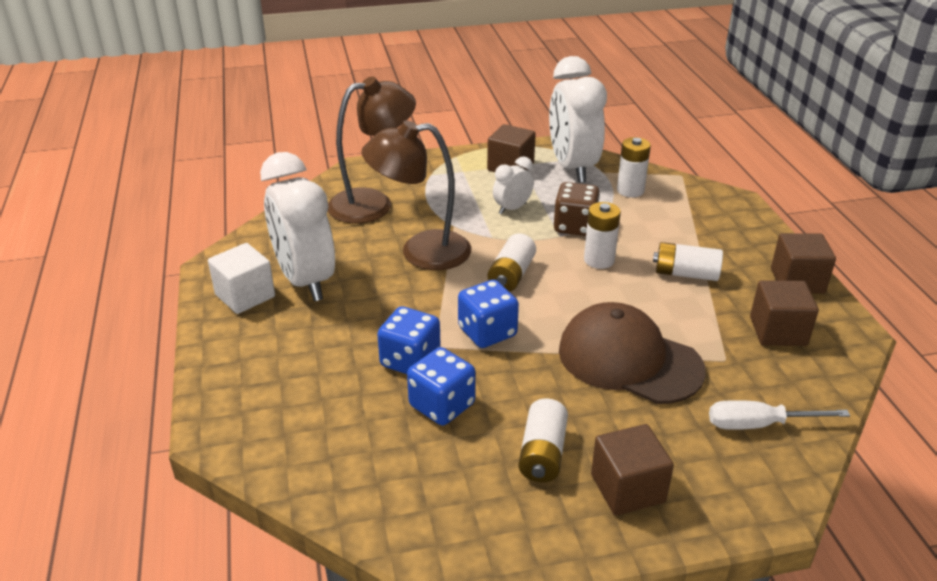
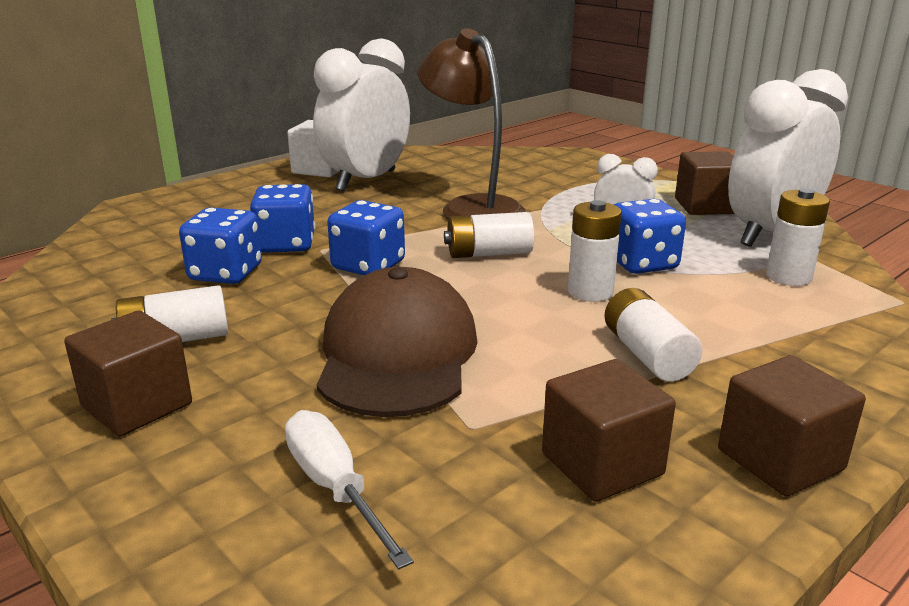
camera: 60 degrees right, 10 degrees down
brown lamp [328,77,416,224] -> none
brown dice [553,182,600,236] -> blue dice [614,199,686,274]

